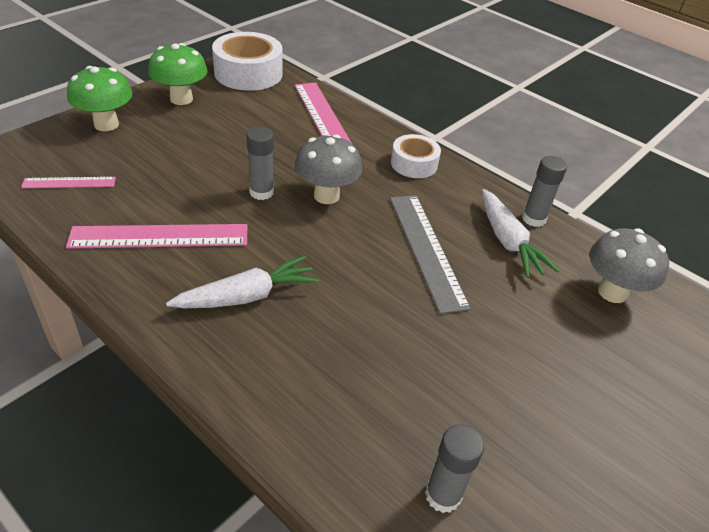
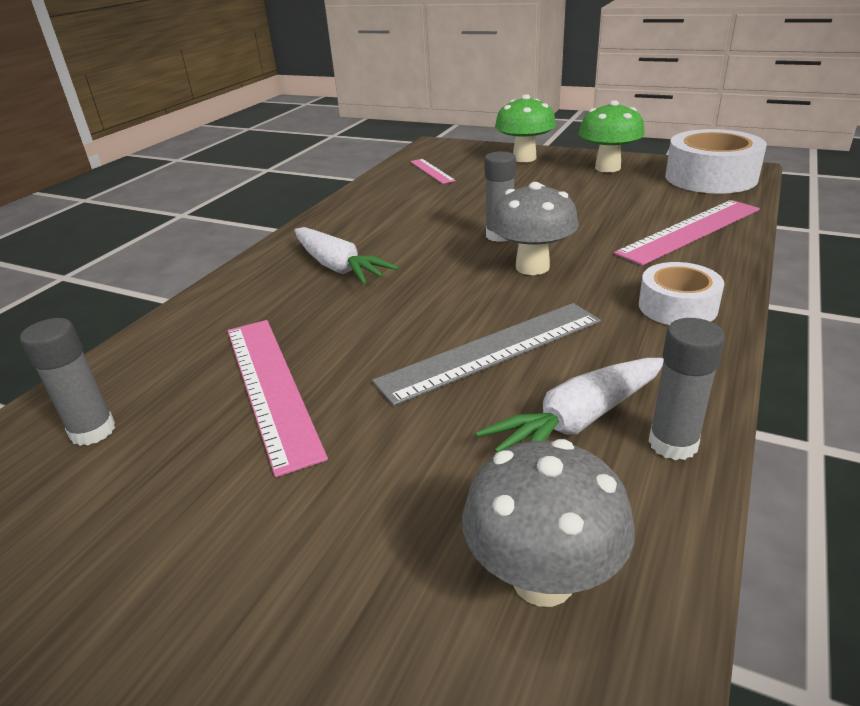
camera: 80 degrees right, 10 degrees down
pink ruler [66,224,247,249] -> pink ruler moved to [228,320,328,477]

